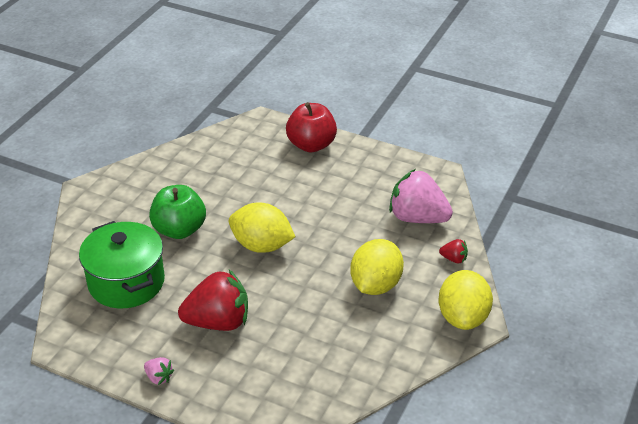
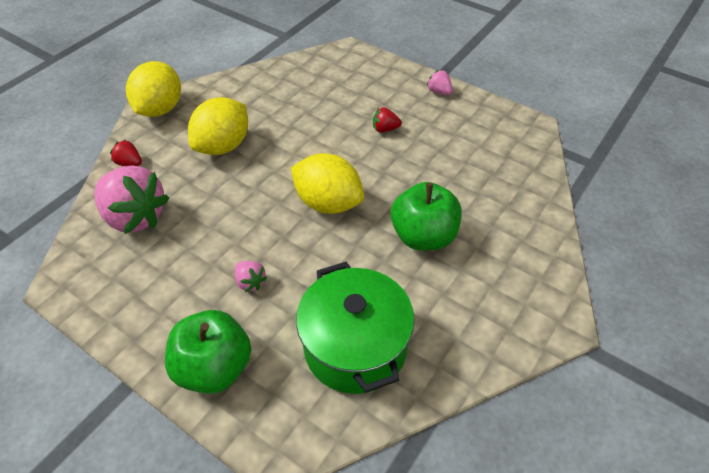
camera: 170 degrees left, 10 degrees up
green pot [79,221,165,308] -> green pot moved to [296,262,415,394]
red strawberry [178,270,248,331] -> red strawberry [373,107,402,133], size x0.43
red apple [286,102,337,153] -> green apple [165,310,251,394]
none -> pink strawberry [235,261,267,292]

